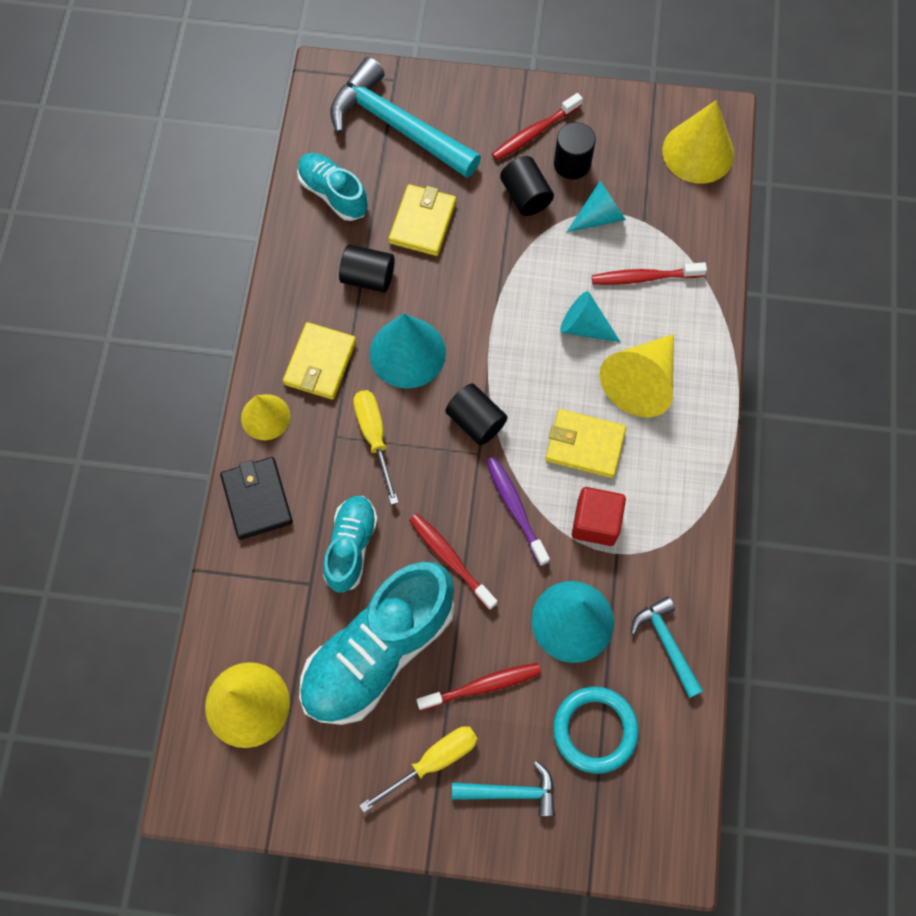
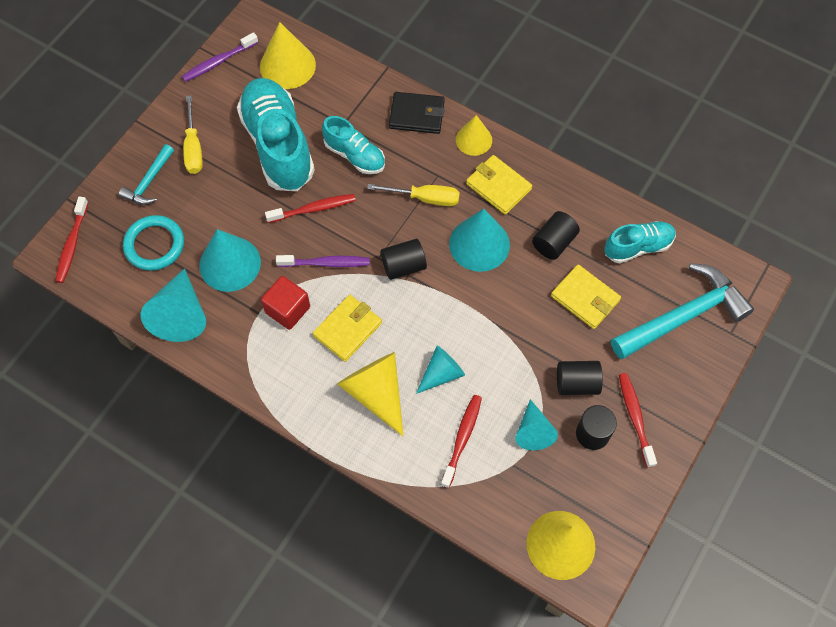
camera: 115 degrees right, 5 degrees down
red toothbrush [417,663,541,711] -> red toothbrush moved to [55,197,89,283]
turquoise hammer [631,596,703,698] -> turquoise cone [140,268,206,342]
none -> purple toothbrush [182,32,258,82]

